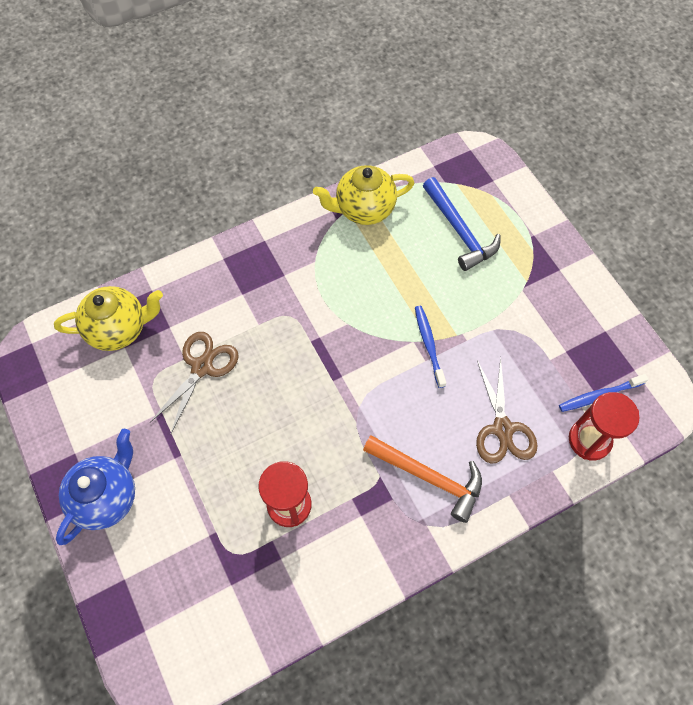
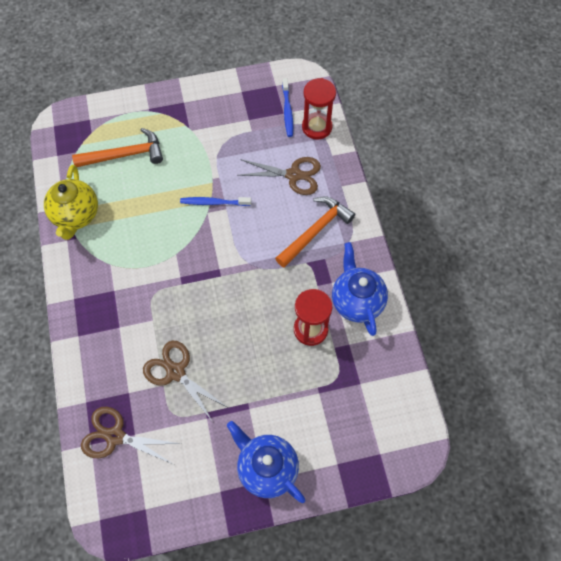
camera: 75 degrees left, 0 degrees up
yellow teapot [54,286,163,351] -> brown scissors [81,407,181,464]
blue hammer [423,177,501,271] -> orange hammer [72,128,163,167]
none -> blue teapot [332,242,388,336]

